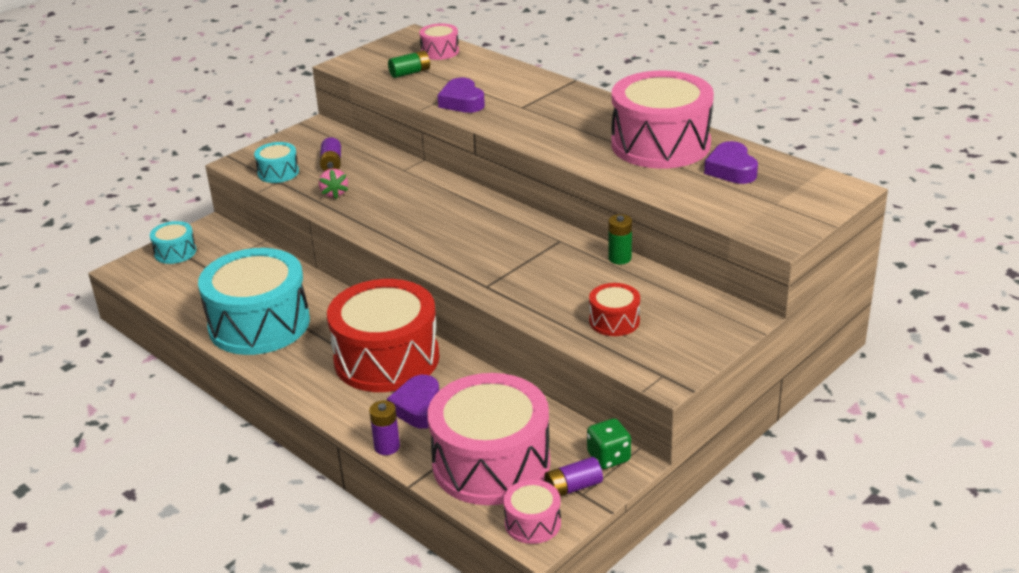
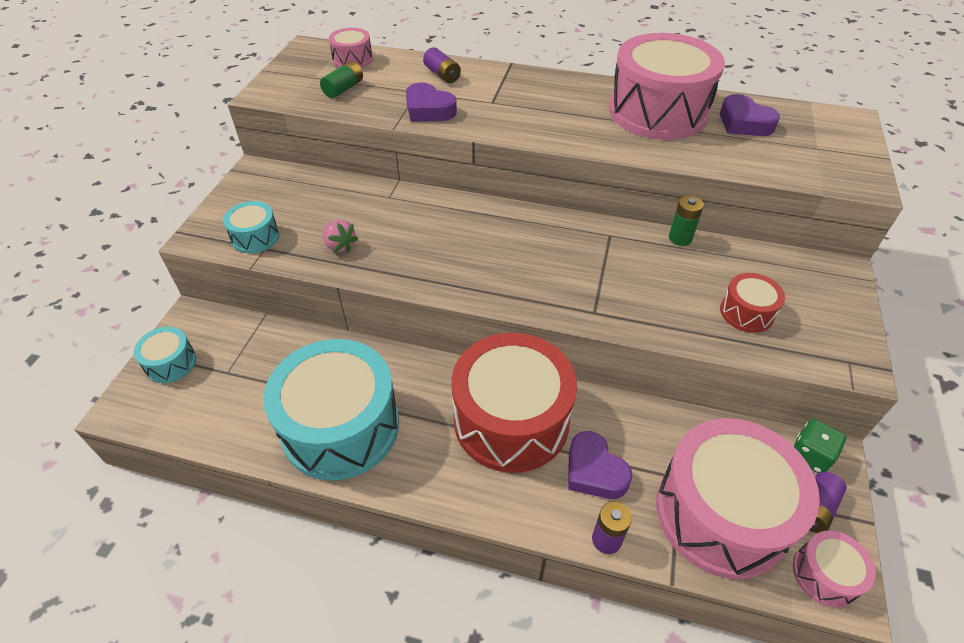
camera: 30 degrees left, 15 degrees up
purple battery [320,137,341,171] -> purple battery moved to [423,47,461,83]

